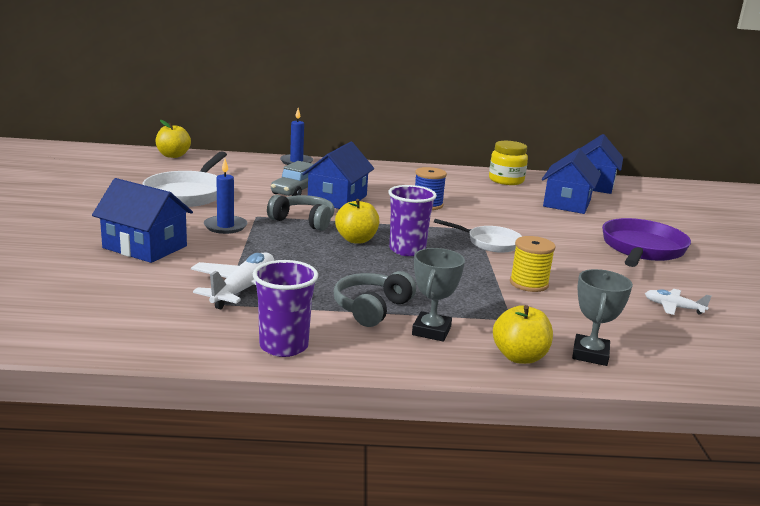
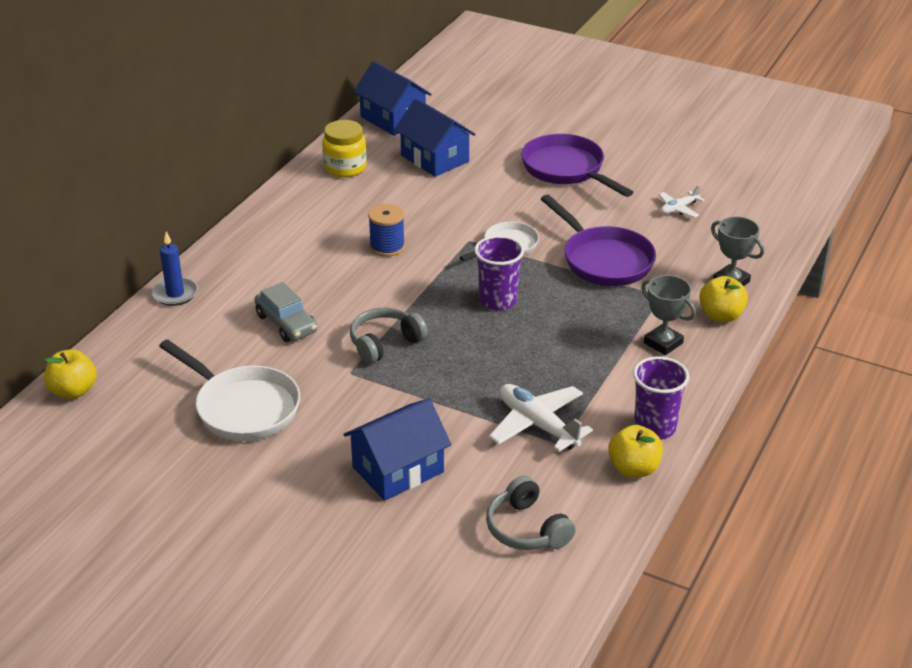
camera: 60 degrees left, 15 degrees up
blue candle [204,159,247,234] -> none
blue house [302,142,374,209] -> none
grey headphones [333,271,416,327] -> grey headphones moved to [486,476,576,550]
yellow apple [335,199,379,243] -> yellow apple moved to [608,425,663,477]
yellow spool [510,236,556,292] -> purple pan [541,195,656,286]

